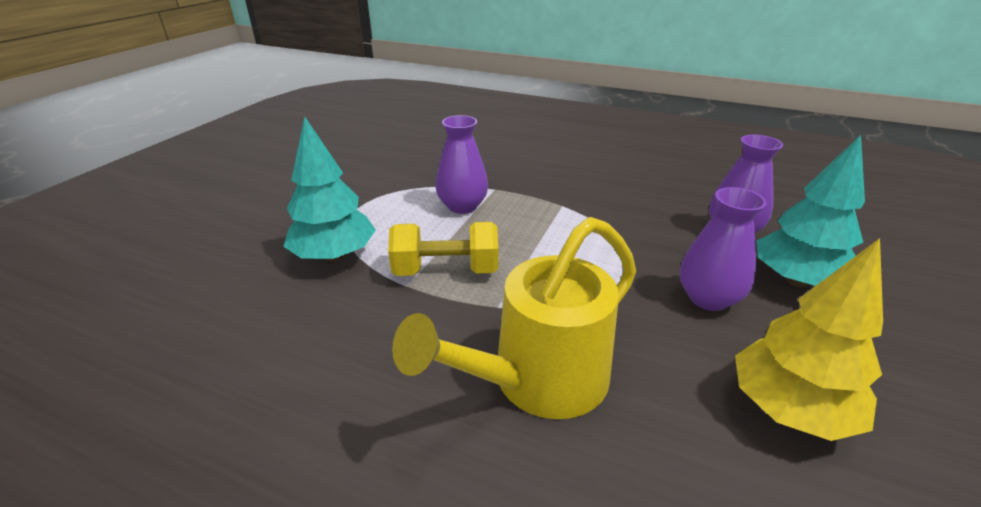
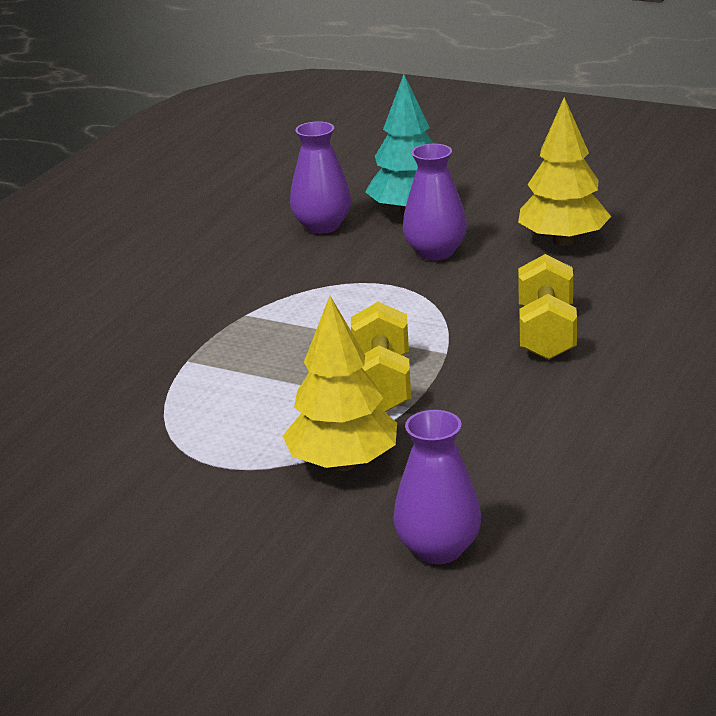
camera: 85 degrees left, 5 degrees down
turquoise tree [283,117,376,262] -> yellow tree [283,296,397,471]
yellow watering can [392,217,636,419] -> yellow dumbbell [518,254,577,360]
purple vase [435,115,488,214] -> purple vase moved to [393,410,481,564]

